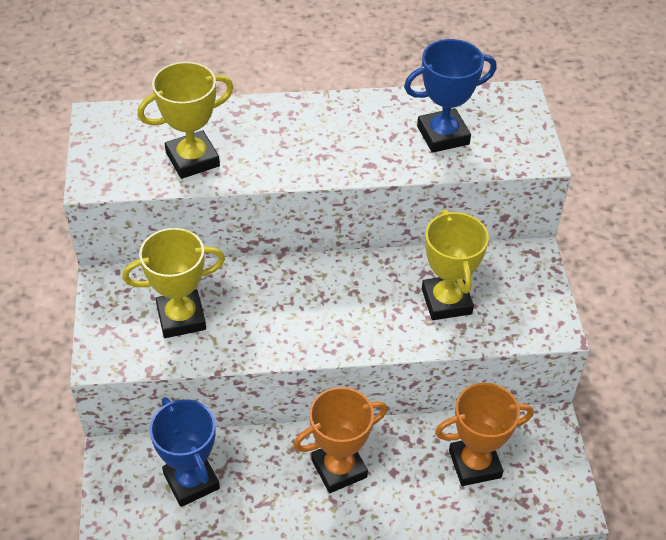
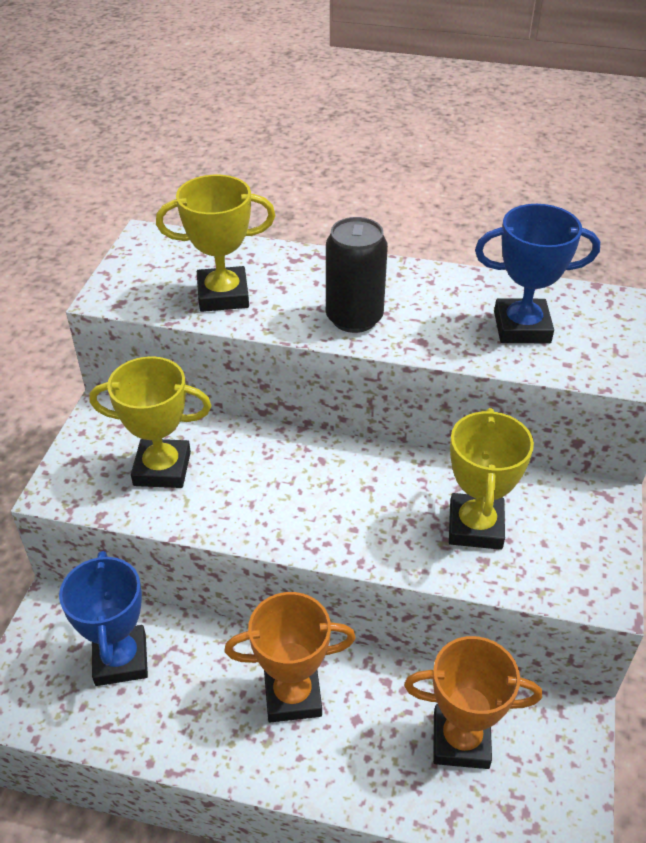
camera: 20 degrees right, 5 degrees down
none -> black can [326,217,388,333]

